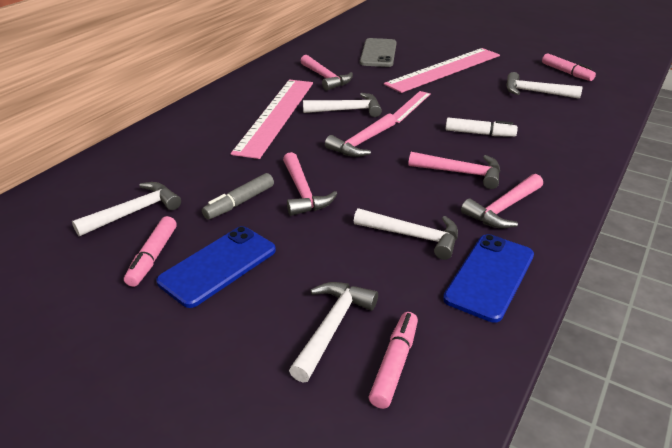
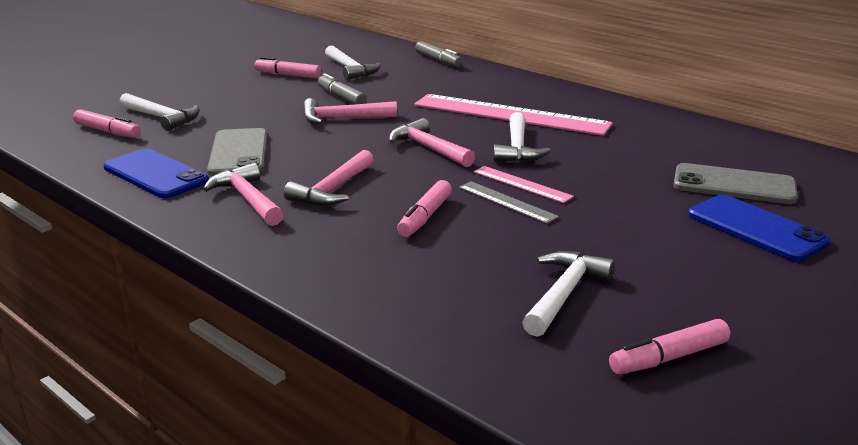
camera: 100 degrees right, 10 degrees down
blue phone [156,226,276,308] -> blue phone moved to [688,195,830,261]
pink hammer [301,55,353,91] -> none
white hammer [354,208,458,260] -> grey phone [207,128,267,176]
pink ruler [384,48,500,93] -> none
white marker [445,118,518,137] -> pink marker [397,180,452,237]
none -> grey marker [415,41,463,67]
none -> grey ruler [459,181,559,224]

